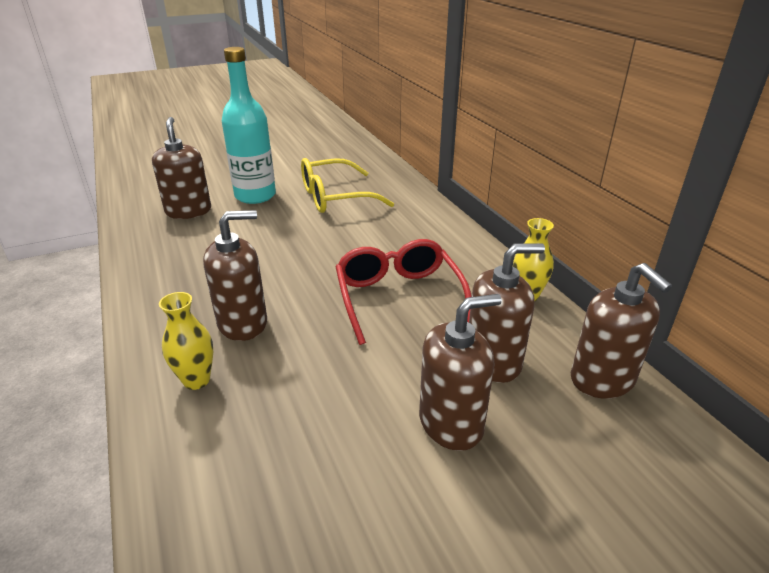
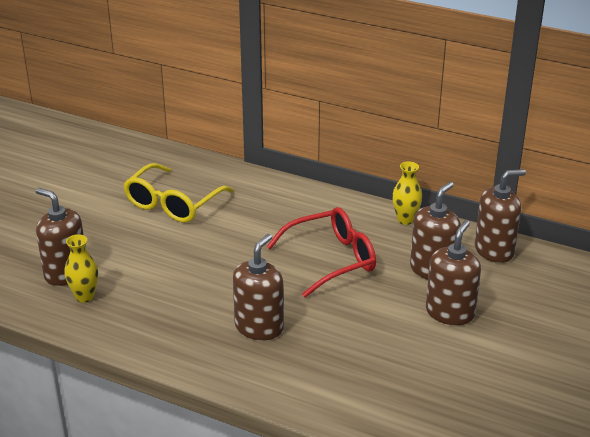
camera: 40 degrees left, 0 degrees up
yellow vase [159,292,213,390] -> yellow vase moved to [64,234,98,303]
turquoise bottle [222,47,276,204] -> none
red glasses [336,239,472,345] -> red glasses turned 120 degrees clockwise [266,207,376,298]
brown soap dispenser [571,263,672,398] -> brown soap dispenser turned 45 degrees counterclockwise [475,169,526,263]

